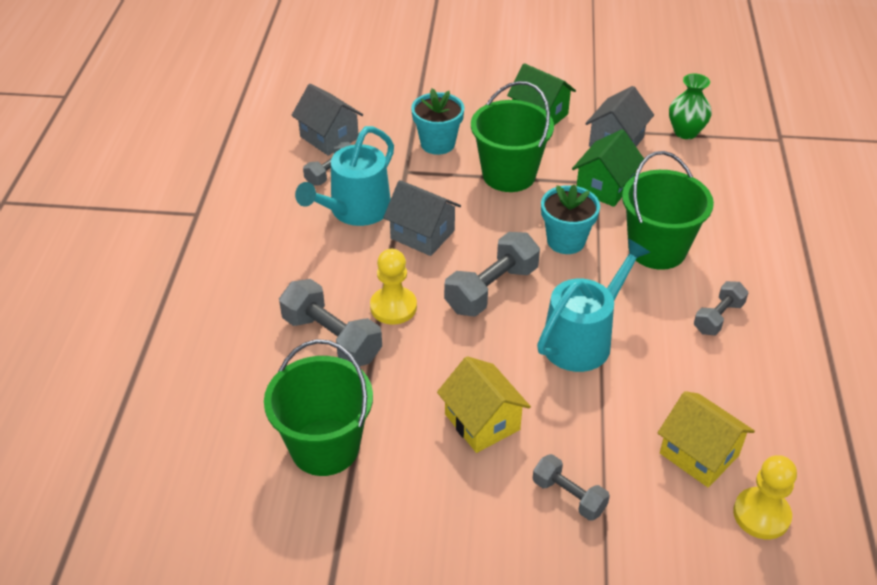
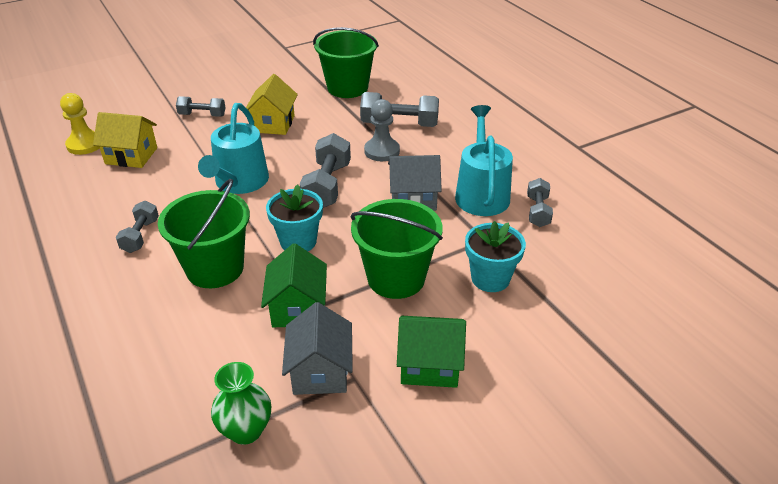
camera: 145 degrees right, 5 degrees down
grey house [291,84,363,156] -> none
yellow pawn [370,249,417,325] -> grey pawn [364,99,400,161]
yellow house [437,356,531,453] -> yellow house turned 75 degrees clockwise [246,74,298,135]

